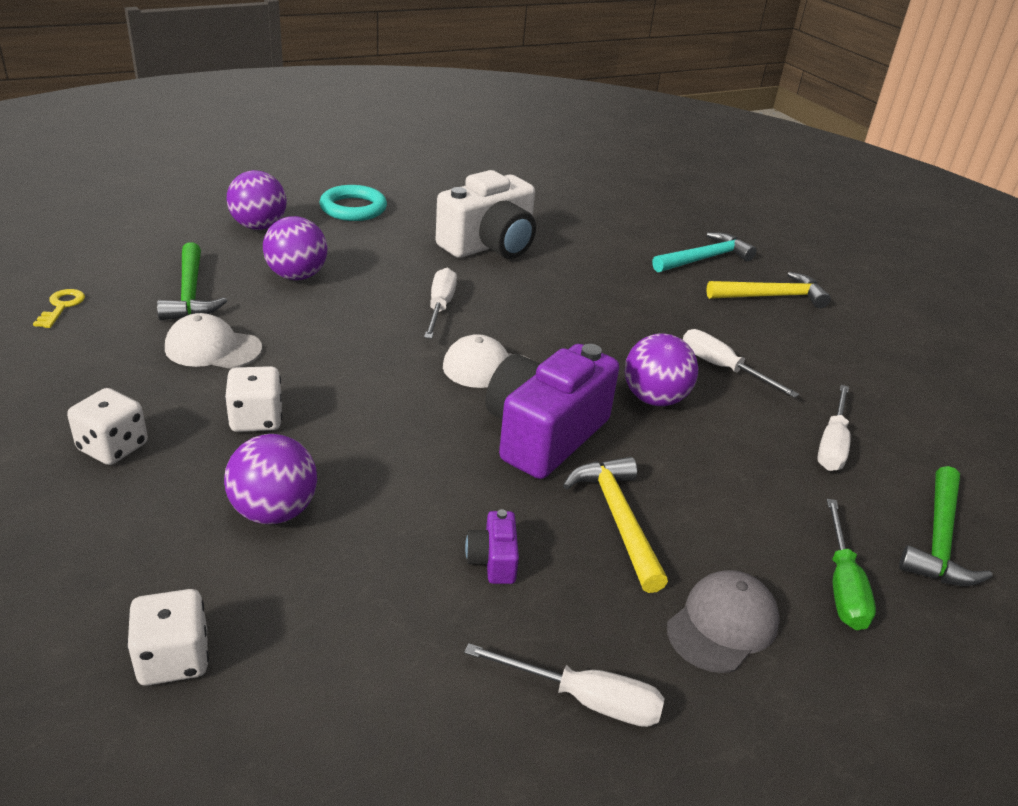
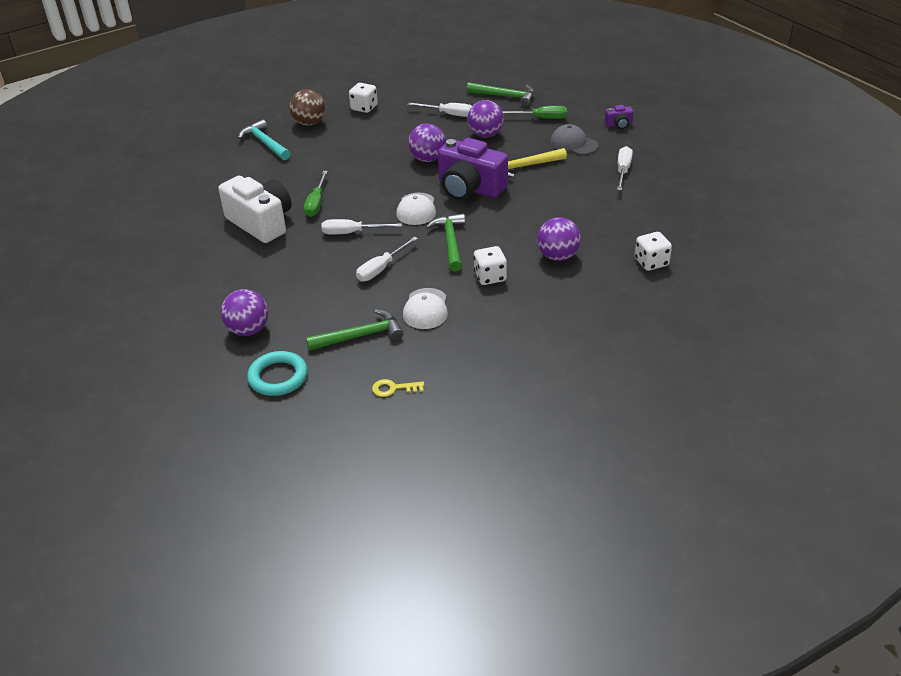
camera: 90 degrees left, 5 degrees up
white dice [67,388,148,465] -> white dice moved to [349,83,378,113]
purple ball [263,216,327,280] -> purple ball moved to [467,100,504,138]
turquoise ring [320,185,387,221] -> turquoise ring moved to [247,351,308,396]
purple camera [465,509,519,584] -> purple camera moved to [605,105,633,129]
white screwdriver [683,329,799,398] -> white screwdriver moved to [356,236,418,281]
yellow hammer [706,272,831,308] -> brown ball [290,89,325,126]
none -> green screwdriver [304,171,328,217]
none -> green hammer [426,213,465,272]

